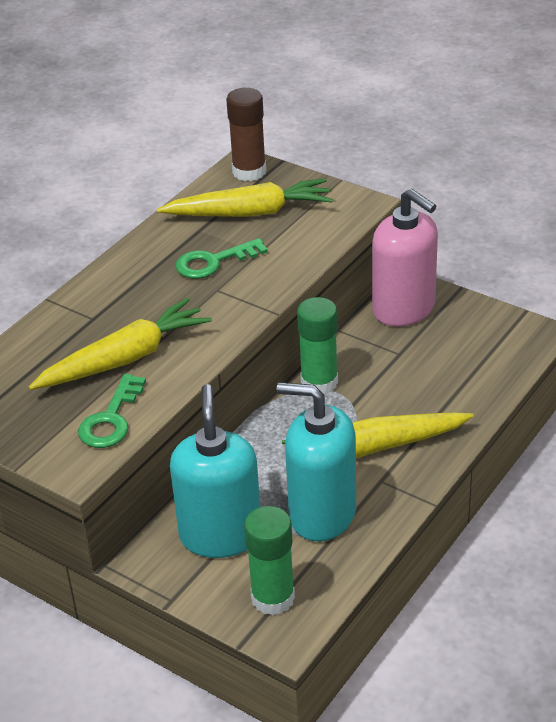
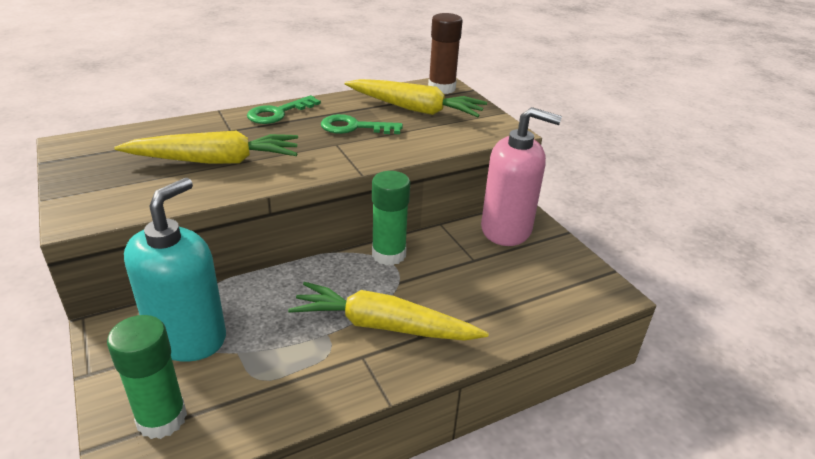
camera: 25 degrees right, 5 degrees down
green key [78,374,146,448] -> green key moved to [247,95,321,124]
turquoise soap dispenser [277,382,356,542] -> none
pink soap dispenser [372,188,438,327] -> pink soap dispenser turned 60 degrees counterclockwise [481,107,562,246]

